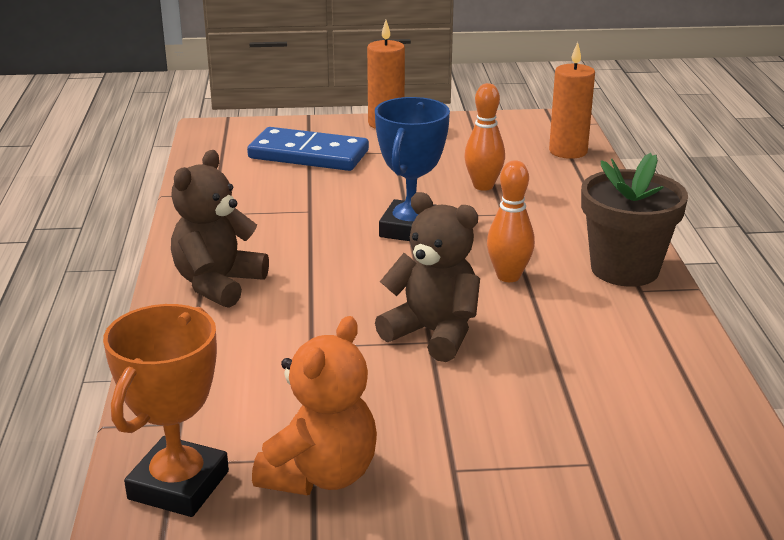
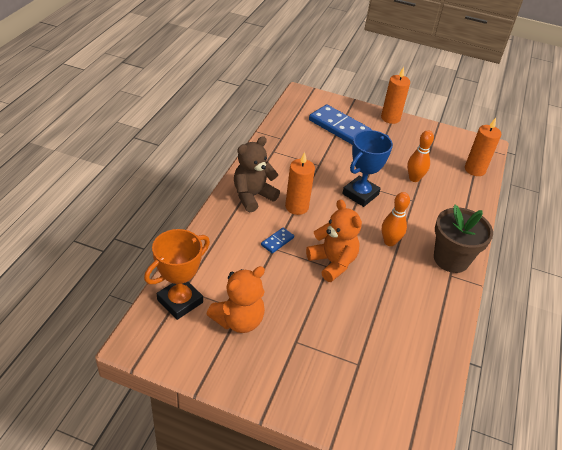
camera: 20 degrees right, 15 degrees up
brown teddy bear [375,192,480,362] -> orange teddy bear [306,199,362,282]
none -> blue domino [261,228,294,253]
none -> orange candle [285,152,315,215]

